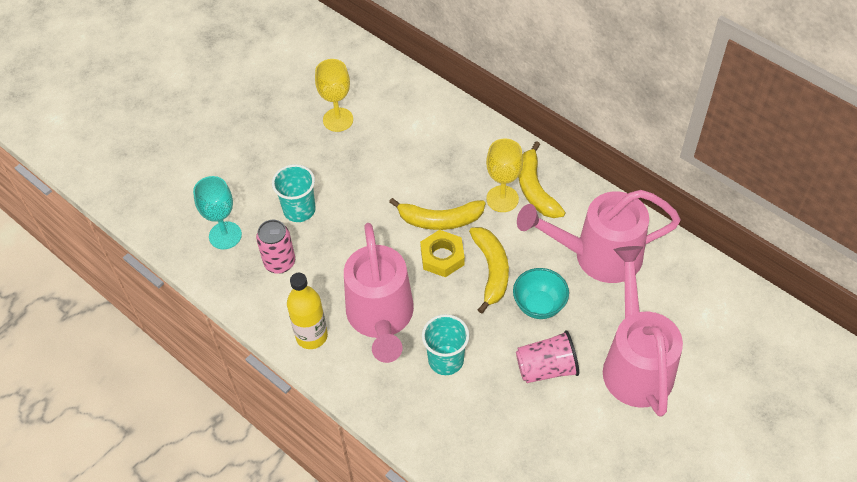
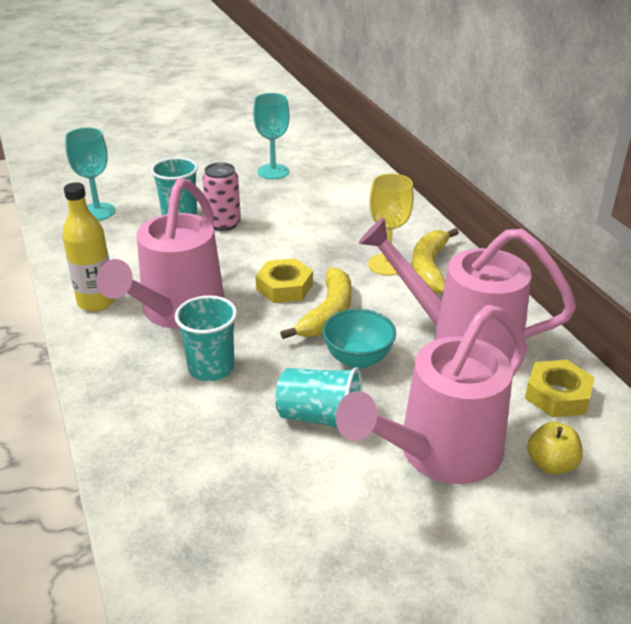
camera: 25 degrees right, 20 degrees down
pink can [256,220,295,274] -> pink can moved to [202,162,241,231]
yellow goblet [315,59,353,132] -> turquoise goblet [253,93,290,179]
yellow banana [389,198,485,230] -> none
pink cup [516,330,579,383] -> turquoise cup [275,367,362,428]
pink watering can [603,246,683,417] -> pink watering can turned 150 degrees counterclockwise [336,305,527,484]
none -> yellow nut [525,360,595,417]
none -> yellow apple [527,422,583,474]

